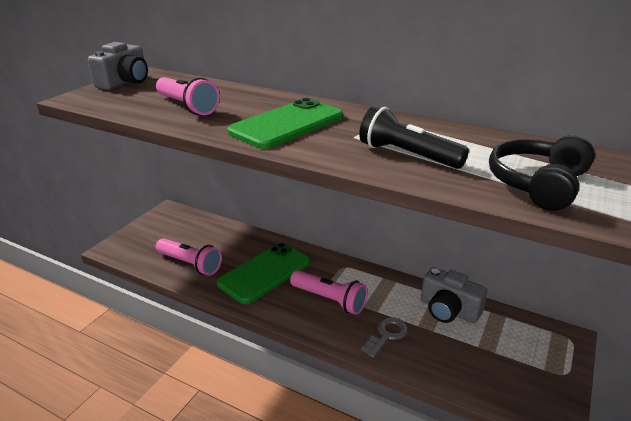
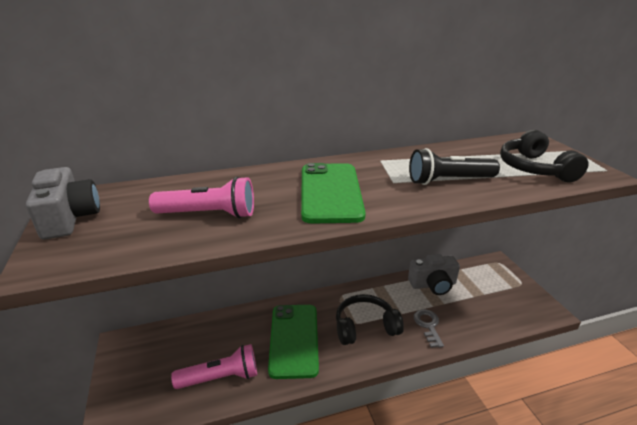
camera: 45 degrees left, 0 degrees up
pink flashlight [290,270,368,315] -> black headphones [336,294,404,345]

